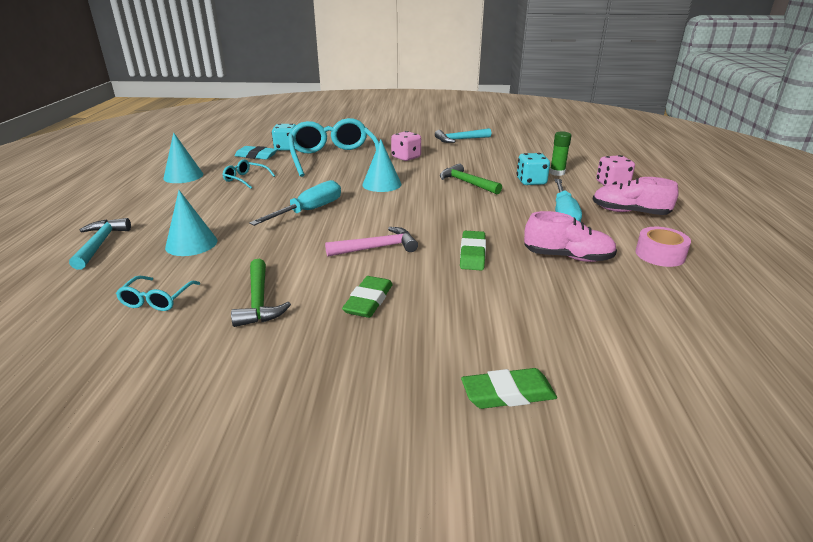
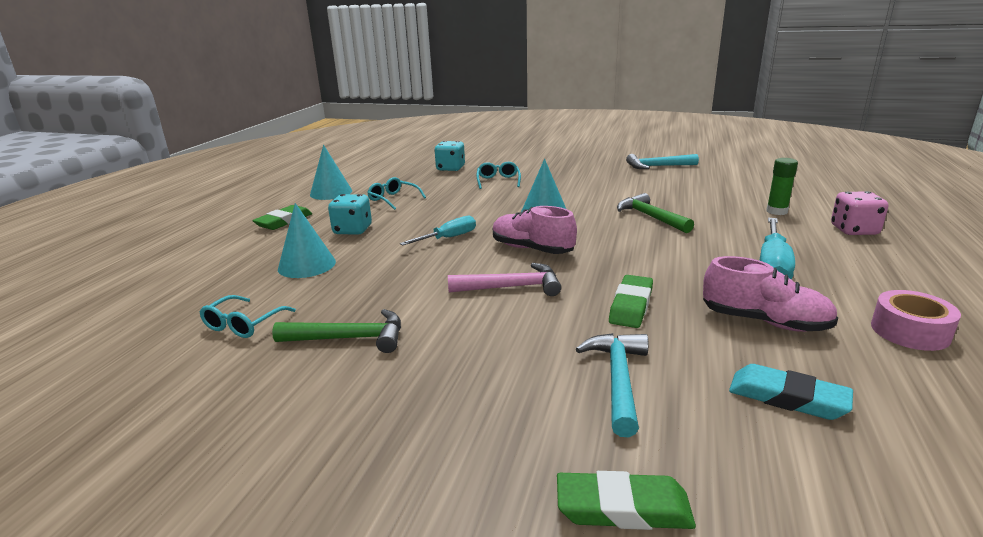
camera: 15 degrees right, 5 degrees down
turquoise hammer [69,218,131,270] -> turquoise hammer moved to [576,333,648,437]
green hammer [231,259,291,327] -> green hammer turned 90 degrees counterclockwise [272,309,401,353]
turquoise eraser [234,146,278,159] -> turquoise eraser moved to [729,364,853,420]
turquoise screwdriver [249,180,341,226] -> turquoise screwdriver [400,216,476,246], size x0.66
turquoise glasses [288,118,379,177] -> turquoise glasses [477,162,521,189], size x0.44
green eraser [342,276,393,318] -> green eraser moved to [252,205,312,230]
pink dice [391,131,421,161] -> none
turquoise dice [517,153,550,185] -> turquoise dice moved to [328,194,372,235]
pink shoe [593,177,679,215] -> pink shoe moved to [493,206,577,254]

